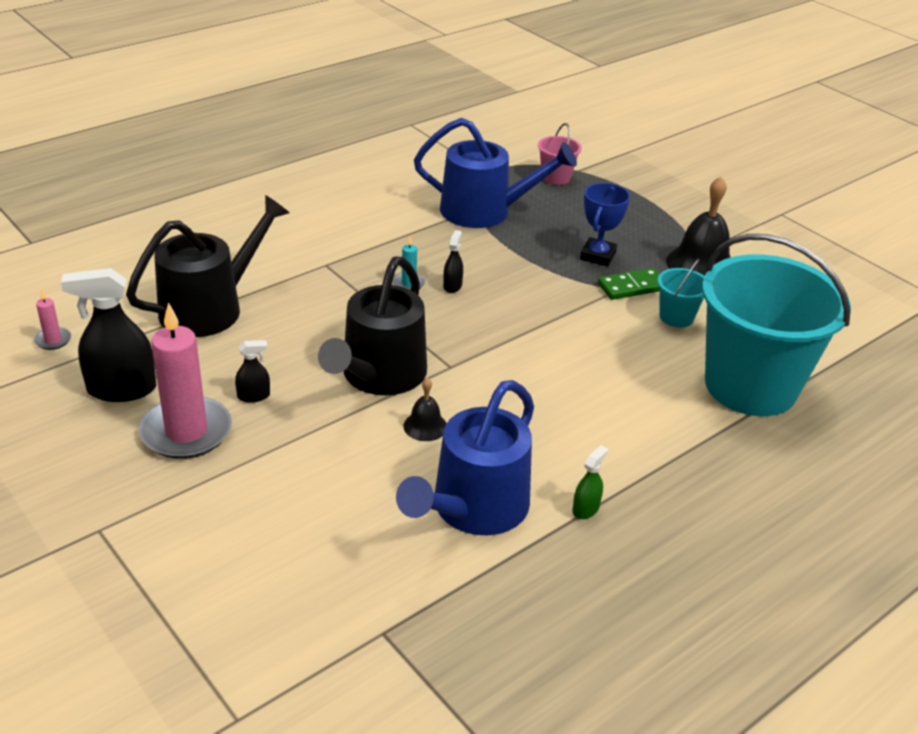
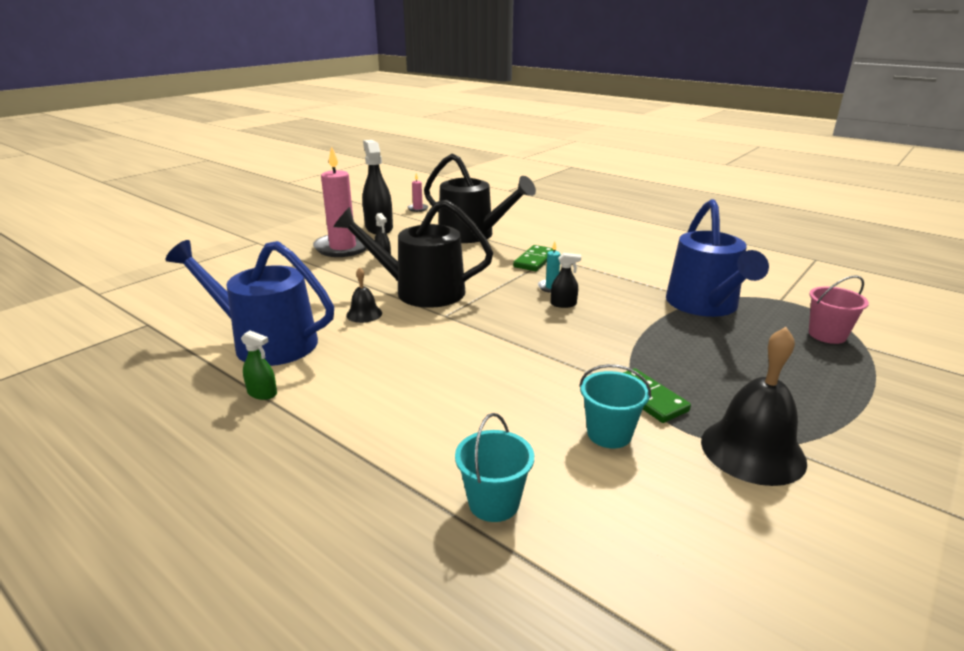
camera: 80 degrees right, 10 degrees down
blue trophy [580,183,630,266] -> none
turquoise bucket [702,234,851,416] -> turquoise bucket [455,413,534,522], size x0.40
none -> green domino [513,245,556,271]

